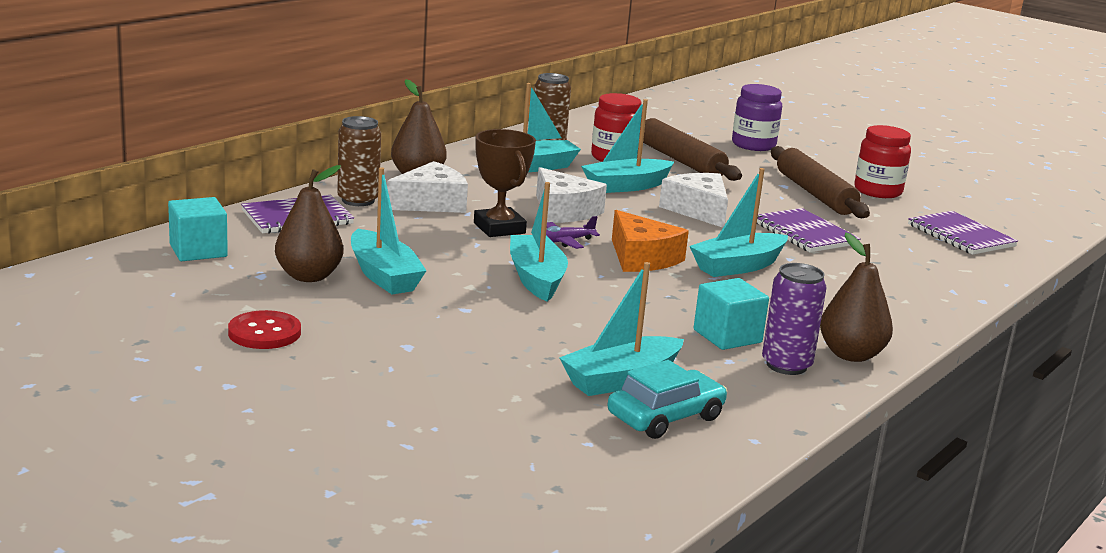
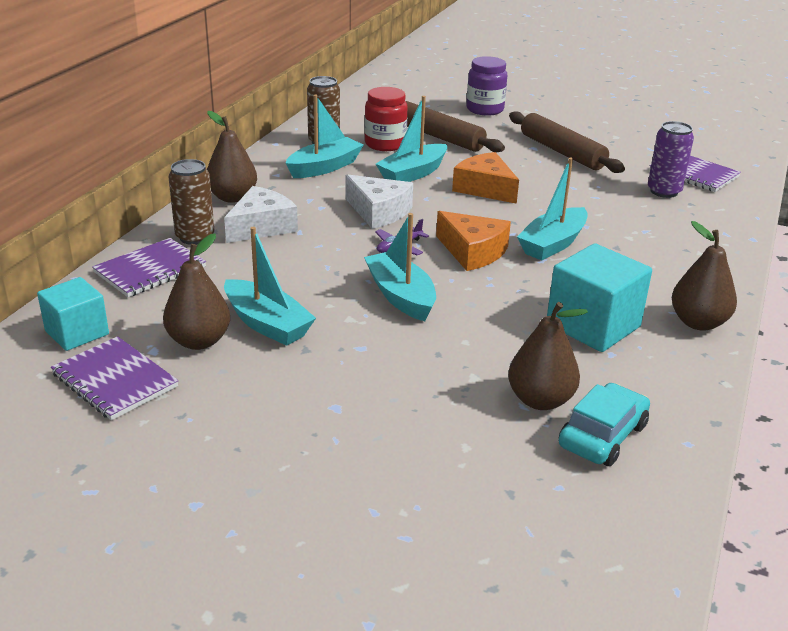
camera: 15 degrees left, 10 degrees up
red button [228,310,301,349] -> none
brown trophy [474,129,536,237] -> none
turquoise boat [560,262,684,396] -> brown pear [508,302,588,410]
white cheese [659,173,728,228] -> orange cheese [452,152,519,204]
turquoise cube [694,278,769,350] -> turquoise cube [547,243,652,352], size x1.53
purple notebook [757,208,861,252] -> purple notebook moved to [51,336,179,420]
purple can [762,263,827,375] -> purple can moved to [648,121,694,198]
red jar [854,125,911,198] -> none

